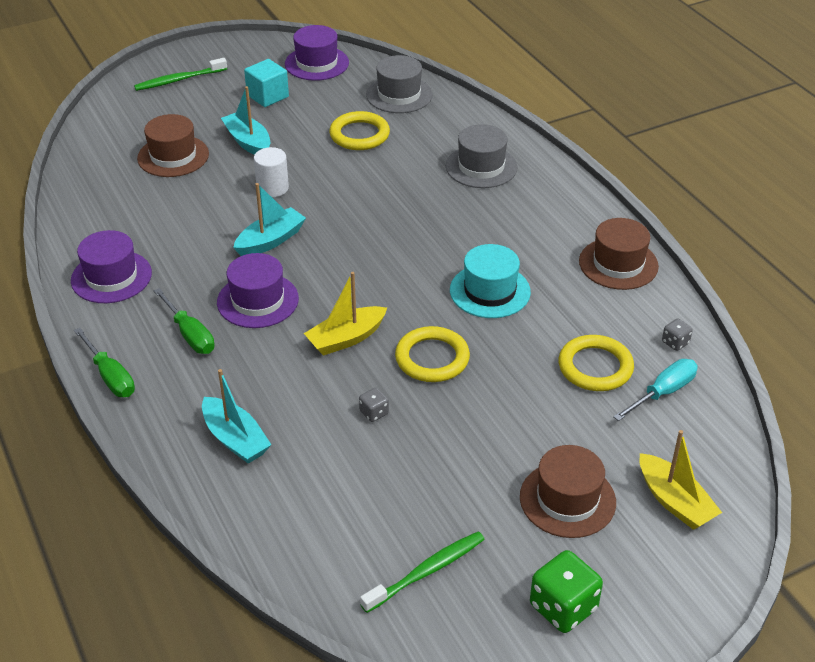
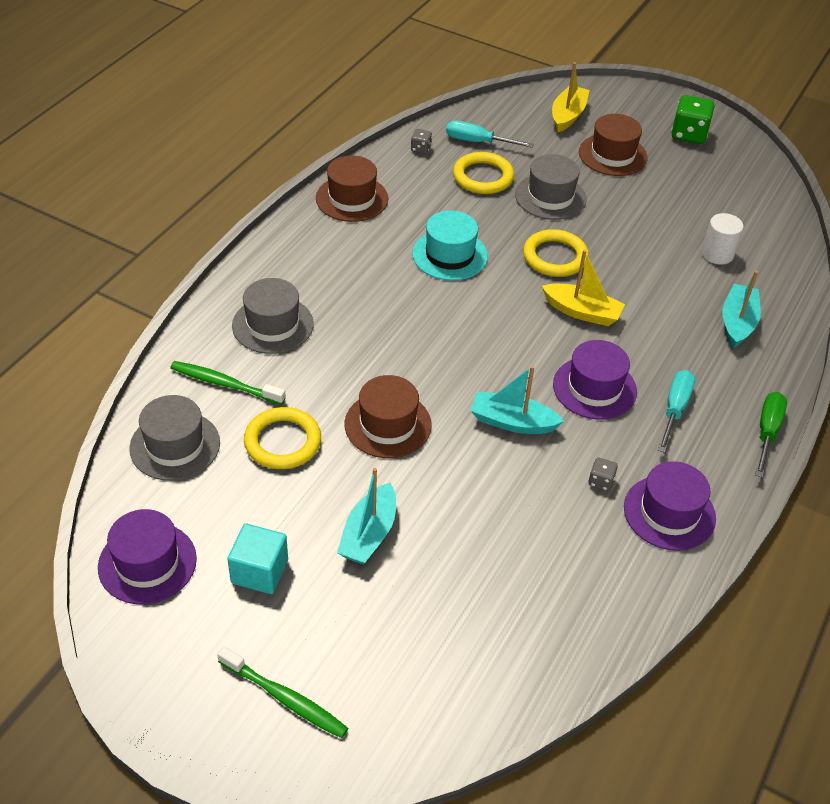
camera: 125 degrees left, 5 degrees up
brown hat [137,114,209,177] -> brown hat moved to [345,375,432,458]
green screwdriver [154,288,215,354] -> turquoise screwdriver [658,370,695,453]
white cylinder [254,147,289,197] -> white cylinder moved to [702,213,744,265]
grey dice [359,388,389,422] -> grey dice moved to [588,458,618,491]
green toothbrush [360,532,485,613] -> green toothbrush moved to [170,361,286,405]
none -> grey hat [515,154,587,220]

